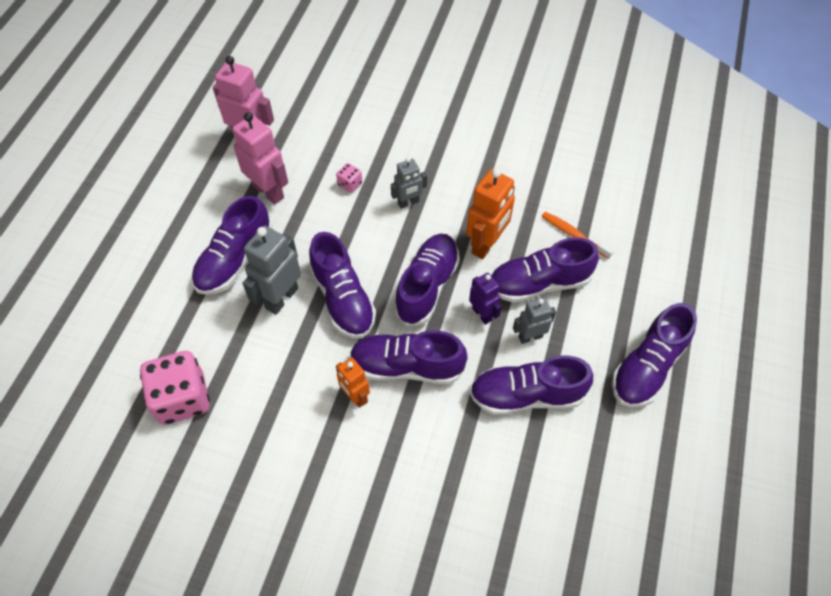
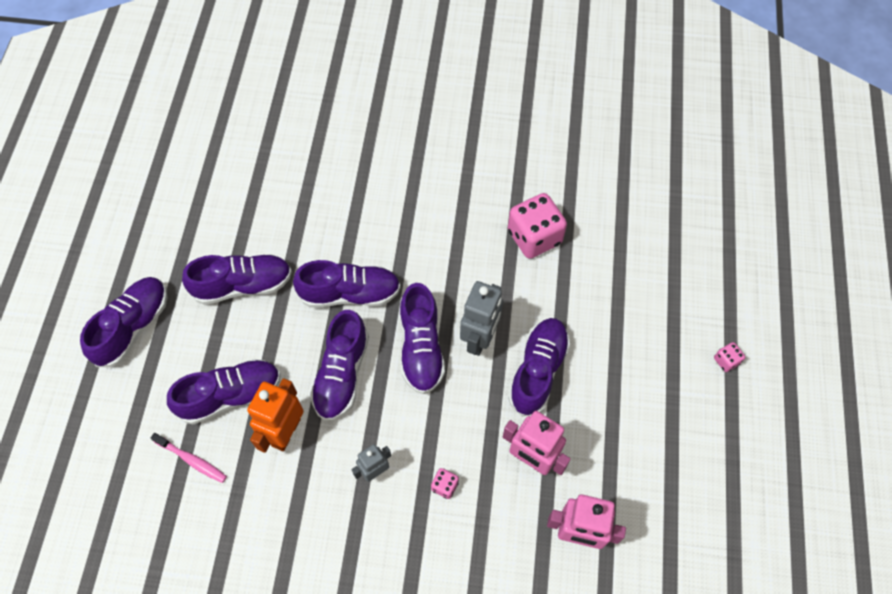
camera: 170 degrees right, 5 degrees up
purple shoe [309,232,376,339] -> purple shoe turned 150 degrees counterclockwise [400,283,445,394]
orange robot [336,358,370,408] -> none
purple robot [469,273,502,325] -> none
grey robot [513,297,556,344] -> none
orange toothbrush [542,212,614,259] -> pink toothbrush [151,433,227,483]
none -> pink dice [714,342,745,372]

